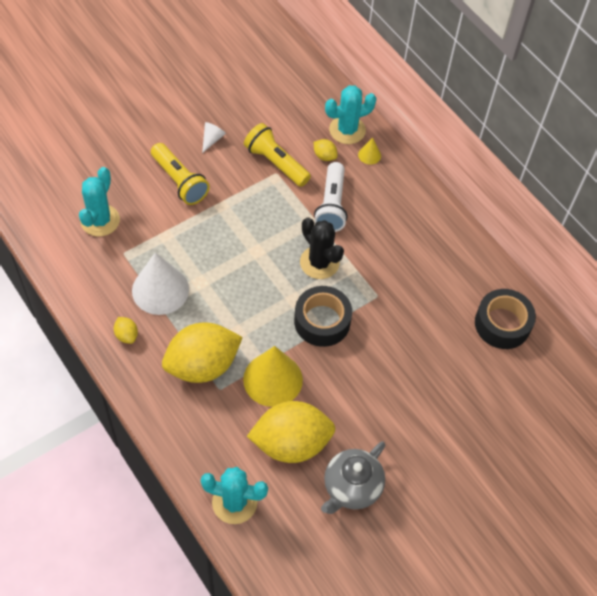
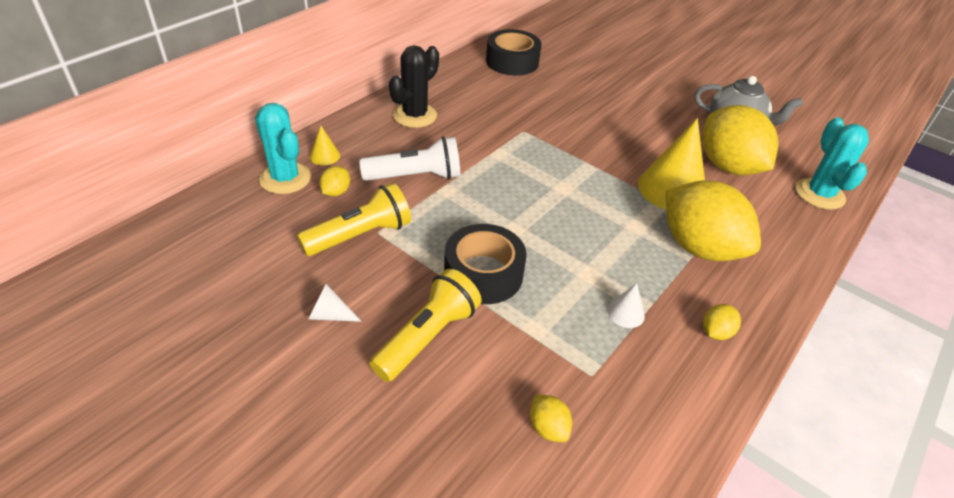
camera: 105 degrees left, 15 degrees down
turquoise cactus [79,167,120,236] -> yellow lemon [530,395,572,442]
white cone [132,252,189,315] -> white cone [607,283,645,328], size x0.44
yellow flashlight [244,123,311,187] -> yellow flashlight turned 150 degrees counterclockwise [297,183,411,256]
black tape [294,286,352,347] -> black tape moved to [444,224,527,304]
black cactus [300,218,344,279] -> black cactus moved to [389,45,439,128]

